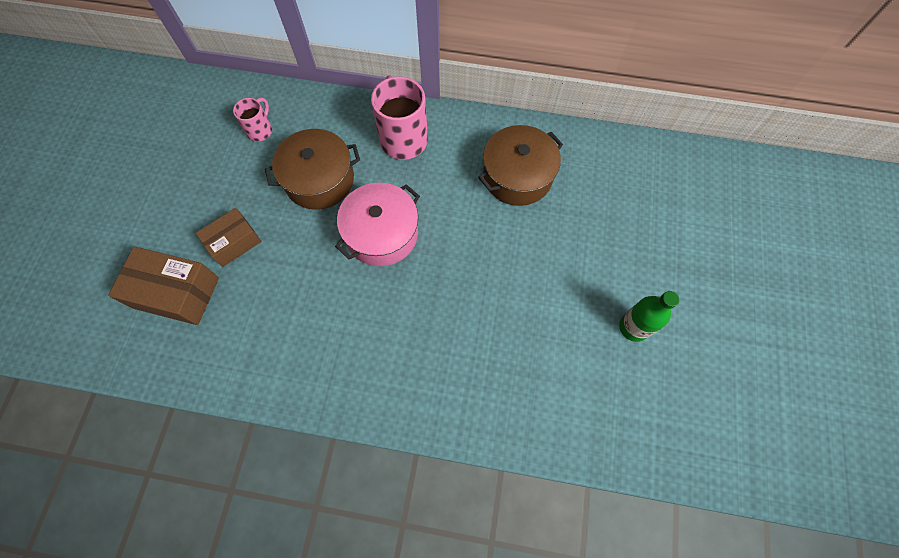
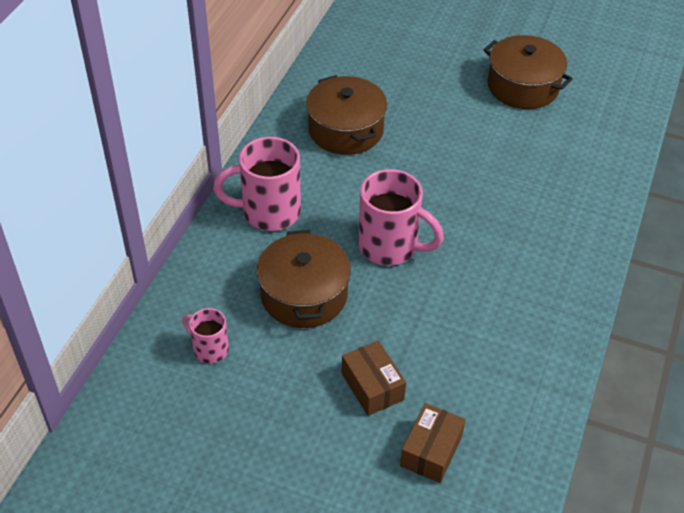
camera: 80 degrees left, 20 degrees down
brown box [108,246,219,325] -> brown box [400,403,465,483], size x0.65
pink pot [335,182,420,266] -> pink mug [358,169,444,266]
green bottle [619,291,679,342] -> brown pot [483,35,573,109]

